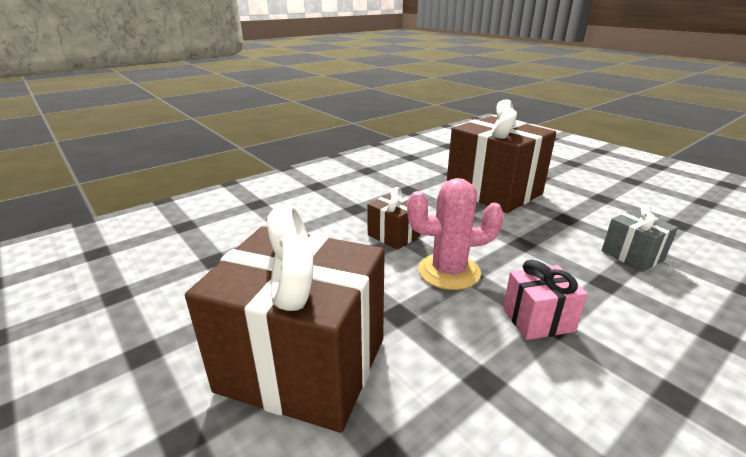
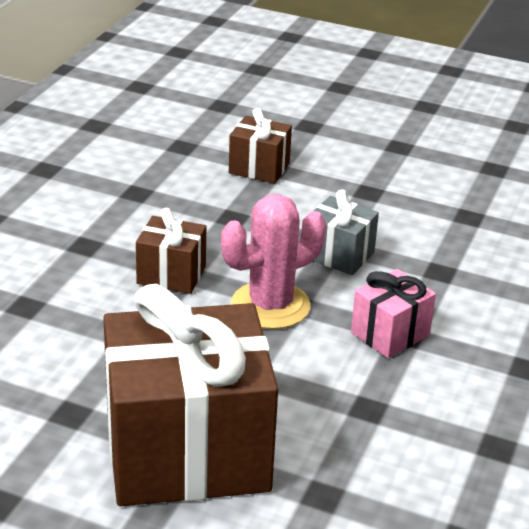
camera: 30 degrees left, 5 degrees up
brown gift [447,99,556,213] -> brown gift [229,108,292,184], size x0.46
grey gift [601,204,678,272] -> grey gift moved to [314,189,379,275]

